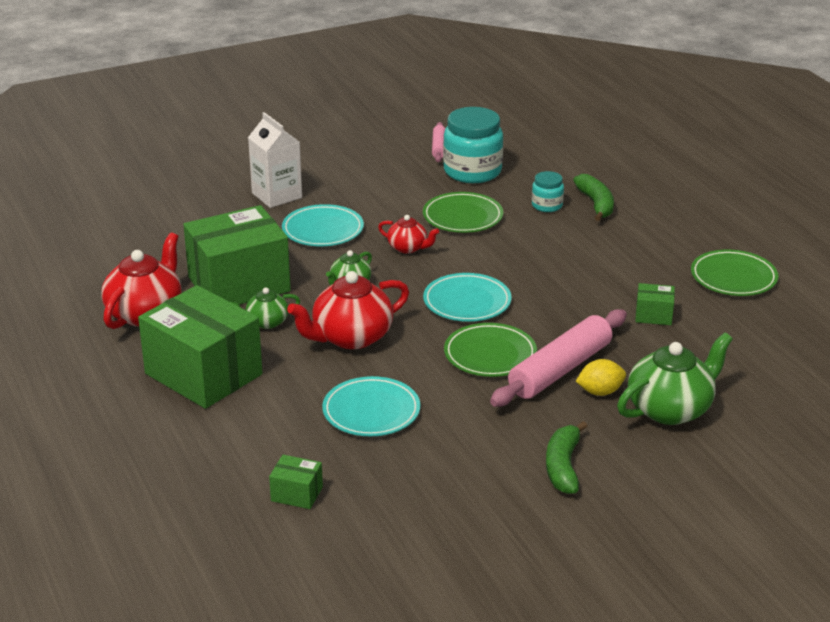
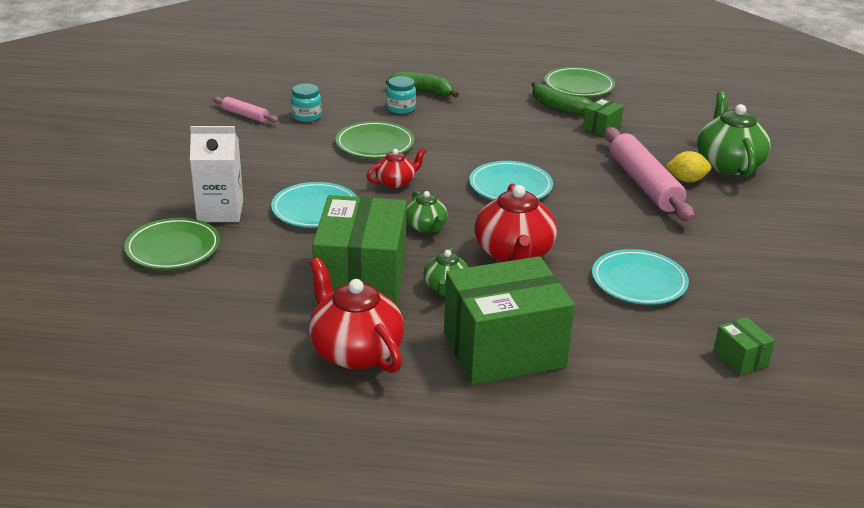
camera: 60 degrees left, 0 degrees up
green box [269,455,323,509] -> green box turned 75 degrees counterclockwise [713,317,775,375]
turquoise jar [443,107,503,183] -> turquoise jar [291,84,322,122], size x0.51
green plate [444,323,537,377] -> green plate moved to [124,218,220,269]
green banana [546,421,588,494] -> green banana moved to [531,82,594,115]
yellow lemon [576,359,626,396] -> yellow lemon turned 75 degrees clockwise [666,151,711,183]

